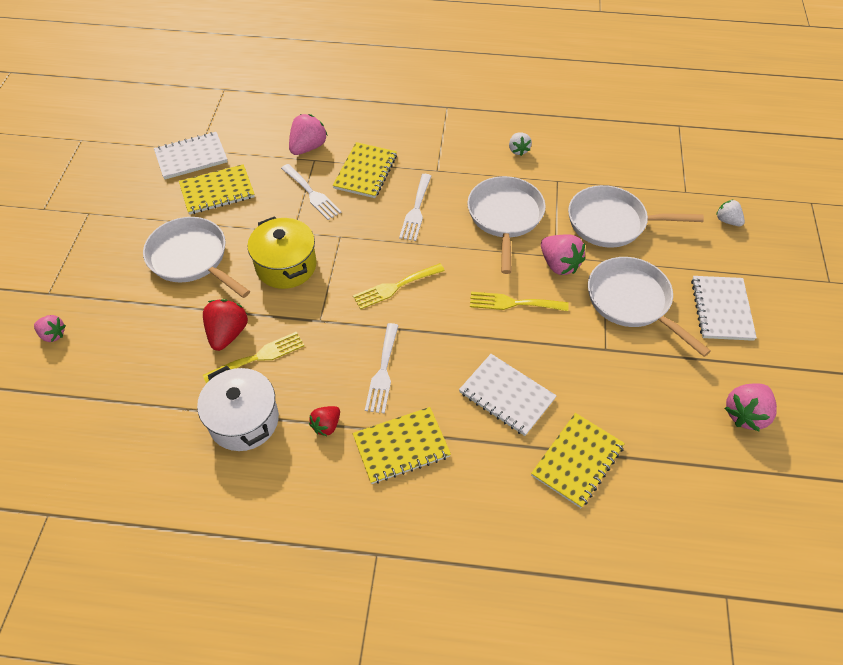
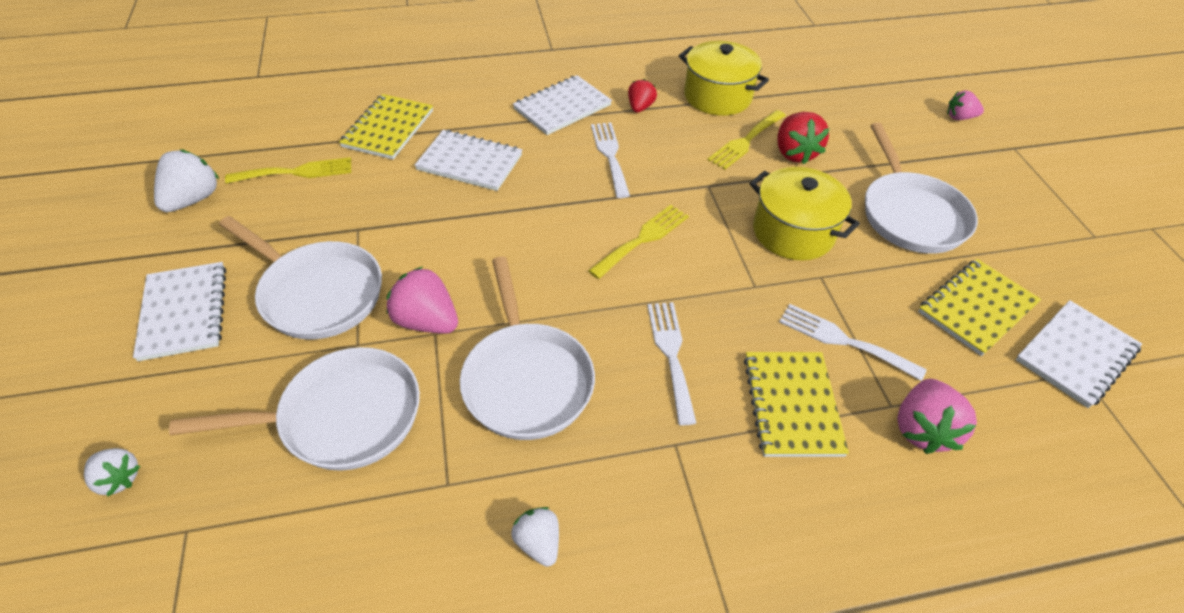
camera: 160 degrees right, 5 degrees down
white pan [143,217,250,298] -> white pan turned 60 degrees clockwise [865,123,978,254]
white pot [197,366,279,451] -> yellow pot [679,41,769,116]
yellow notebook [352,407,451,484] -> white notebook [513,75,612,135]
yellow fork [470,292,569,311] -> yellow fork moved to [225,157,351,184]
pink strawberry [725,383,777,431] -> white strawberry [154,149,220,212]

